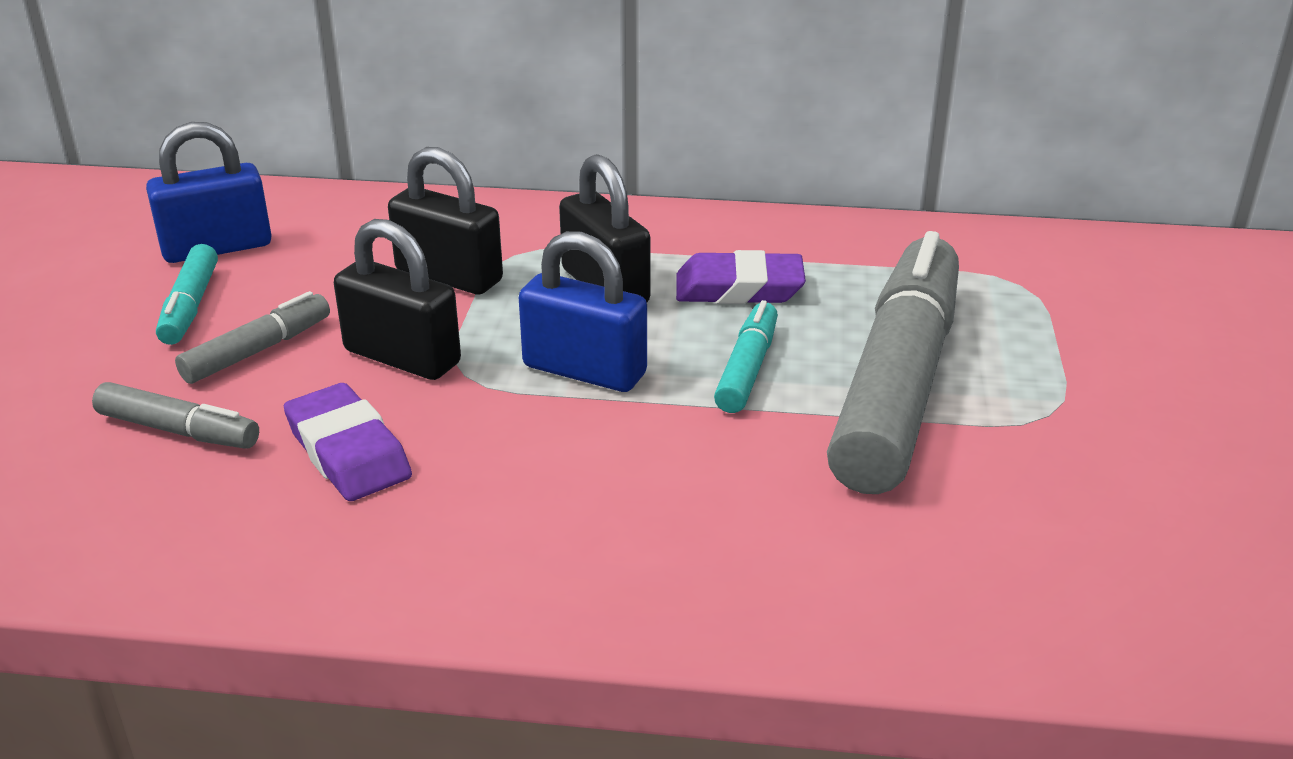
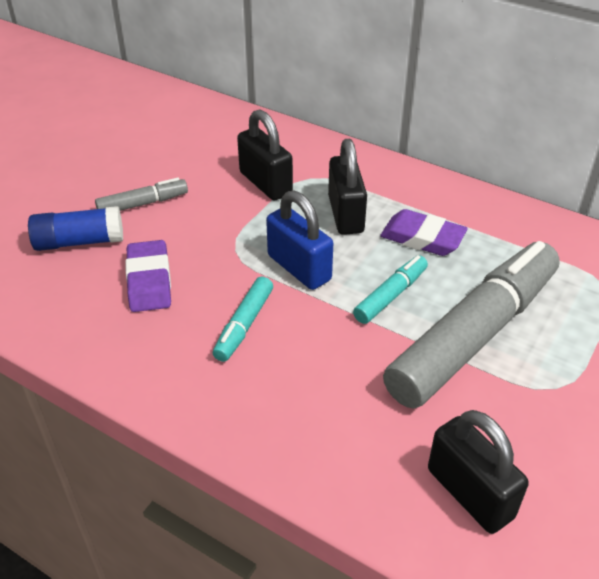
camera: 25 degrees right, 10 degrees up
grey marker [92,382,259,449] -> blue glue stick [28,206,123,251]
blue padlock [146,122,272,263] -> none
turquoise marker [156,244,218,345] -> turquoise marker moved to [213,276,273,362]
black padlock [334,219,461,380] -> black padlock moved to [428,410,529,534]

